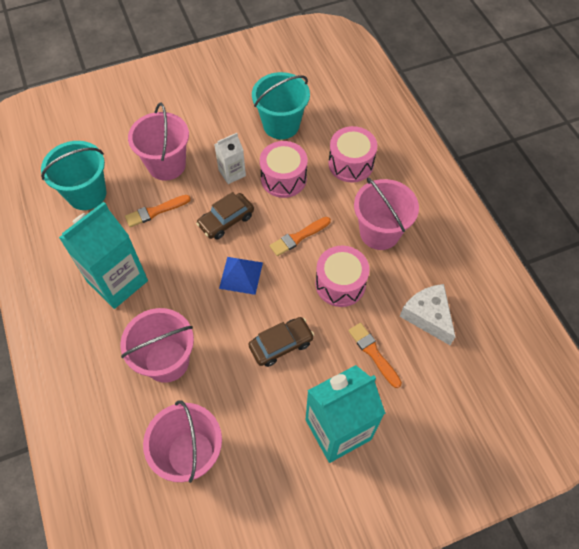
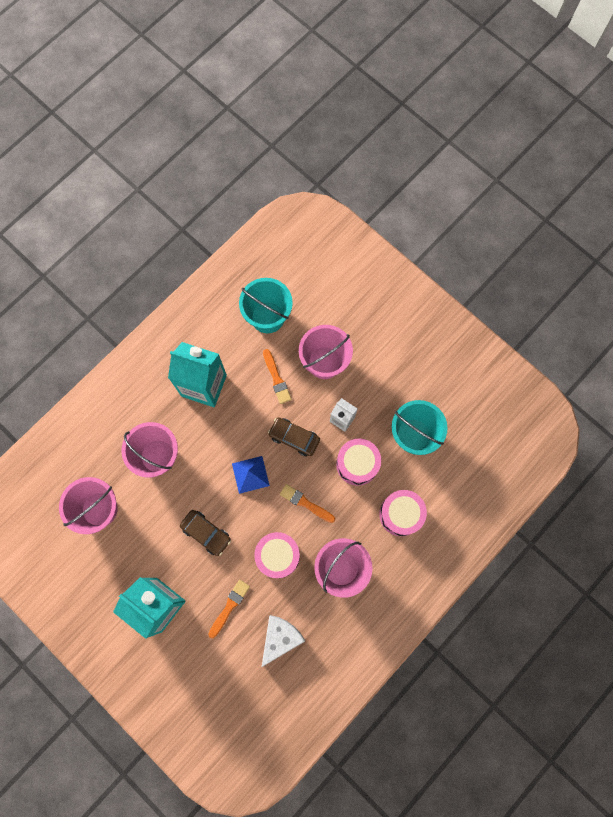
camera: 65 degrees right, 15 degrees up
orange brush [125,195,191,227] -> orange brush turned 150 degrees counterclockwise [263,349,292,404]

